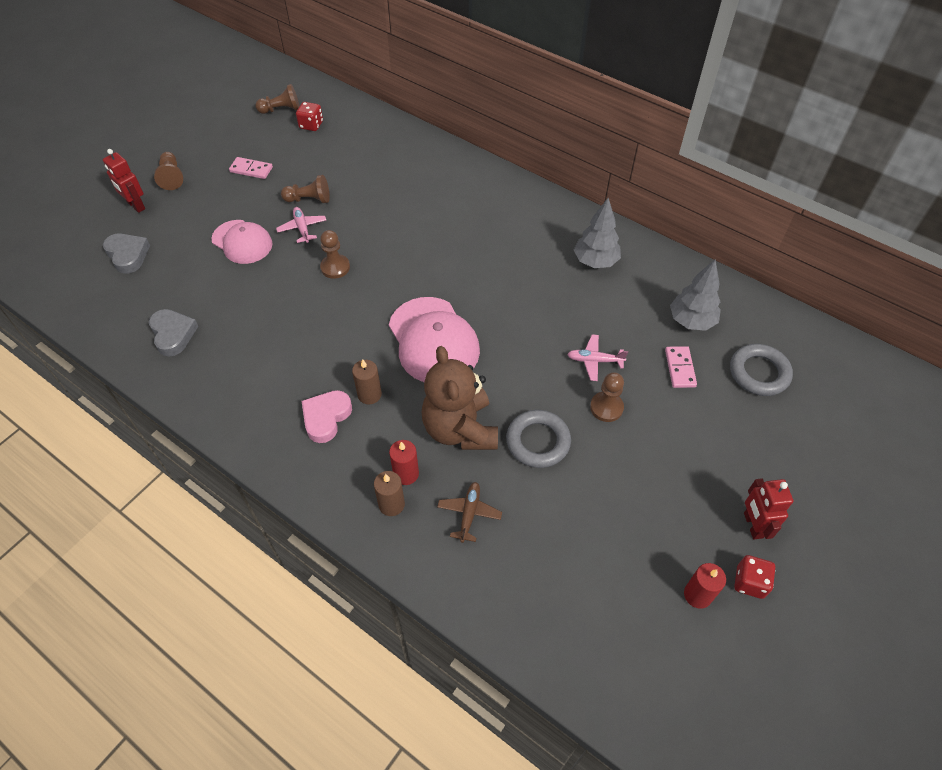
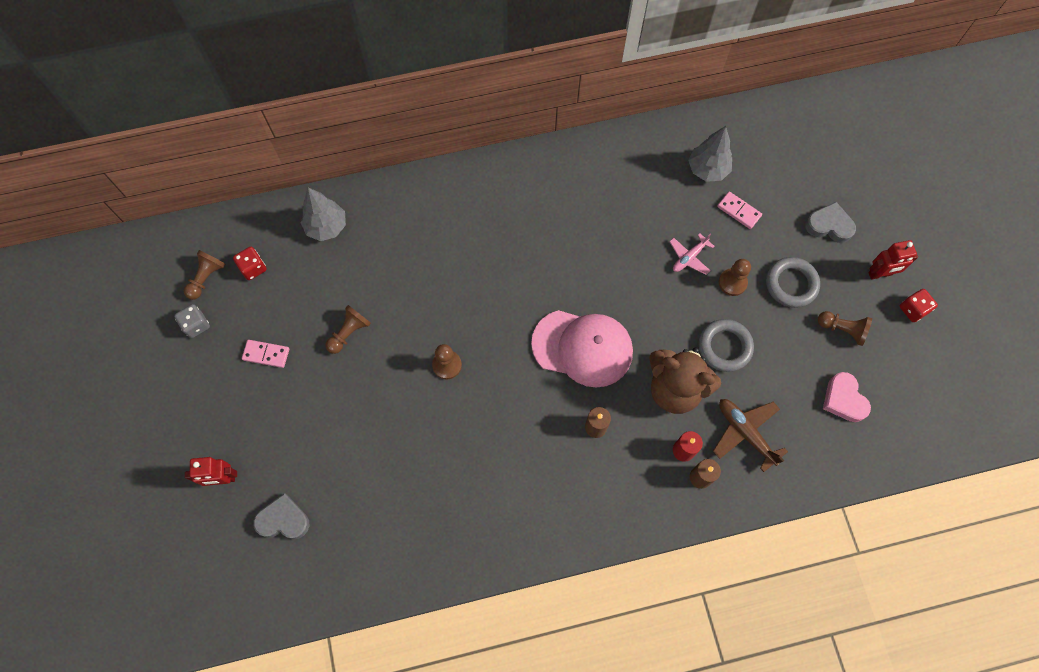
camera: 50 degrees left, 15 degrees up
grey heart [149,309,198,356] -> grey heart moved to [805,202,856,243]
brown pawn [154,152,183,190] -> brown pawn moved to [818,311,872,346]
pink cap [211,220,272,264] -> none
pink domino [229,157,273,179] -> pink domino turned 45 degrees clockwise [242,340,289,368]
pink plane [276,207,326,243] -> none
pink heart [302,390,352,443] -> pink heart moved to [823,372,871,422]
brown plane [437,482,502,543] -> brown plane [713,399,788,472], size x1.52
grey tree [574,198,621,268] -> grey tree moved to [301,188,346,241]
red candle [684,563,726,609] -> none
grey ring [730,344,793,396] -> grey ring moved to [766,257,820,308]
red robot [744,478,793,539] -> red robot turned 45 degrees counterclockwise [868,240,918,280]
none -> grey dice [174,304,210,338]

